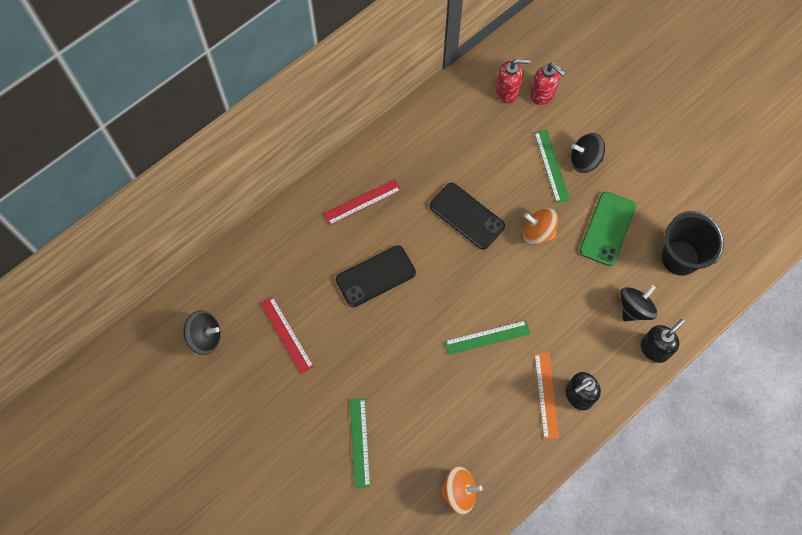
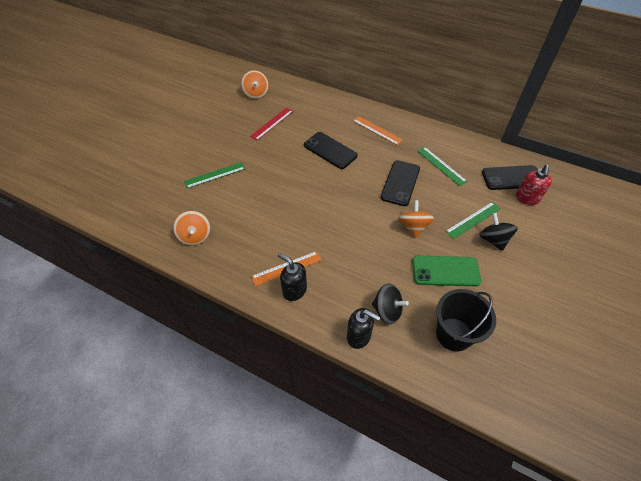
camera: 70 degrees right, 15 degrees down
black spinning top [184,310,221,355] -> orange spinning top [241,70,269,99]
red ruler [323,179,401,225] -> orange ruler [353,116,403,145]
green ruler [444,320,530,355] -> green ruler moved to [417,147,467,186]
red soap dispenser [496,59,531,104] -> black phone [482,165,538,190]

